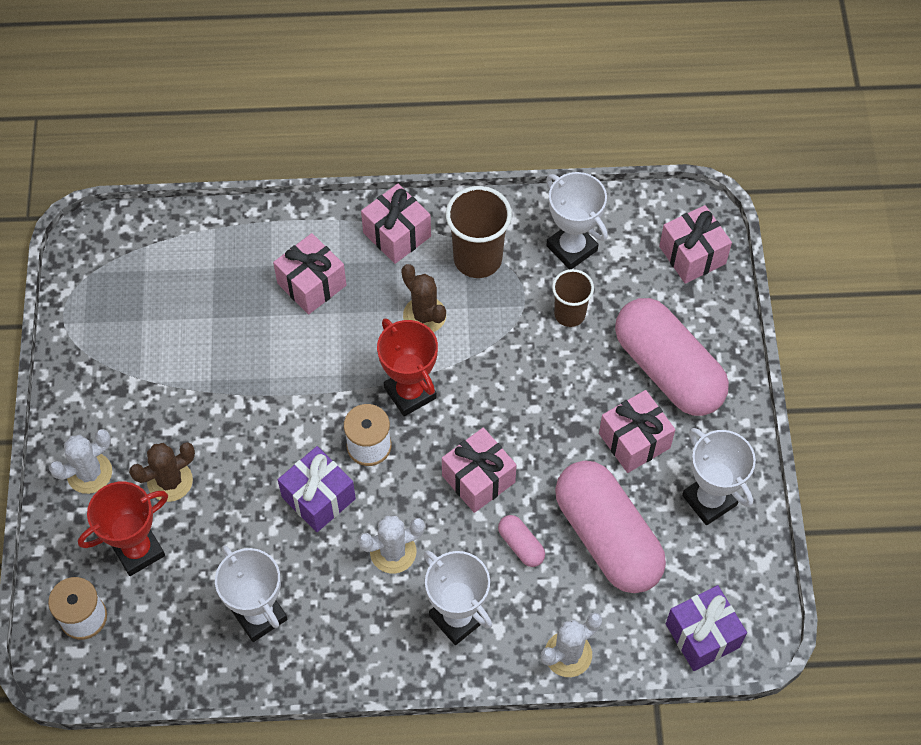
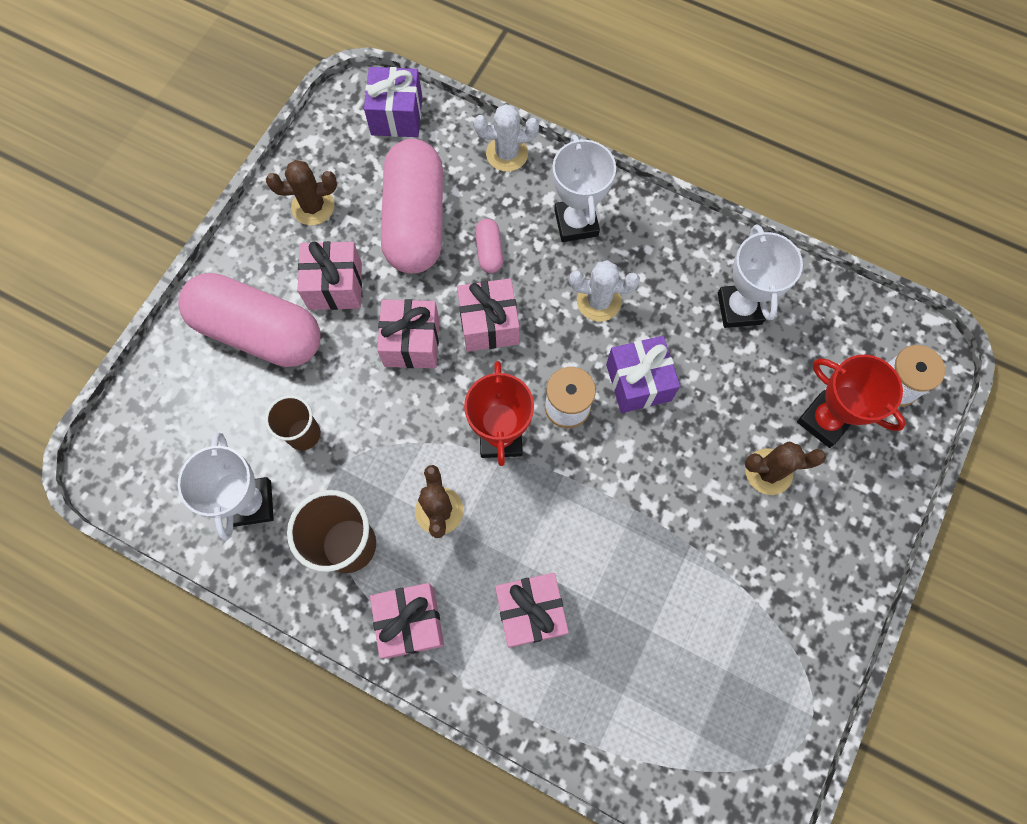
camera: 150 degrees left, 10 degrees up
white cactus [49,429,112,494] -> none
red trophy [78,482,168,576] -> red trophy turned 45 degrees clockwise [797,355,906,448]
pink capsule [615,298,729,416] -> pink capsule turned 60 degrees counterclockwise [178,273,321,367]
pink gift [659,205,732,284] -> pink gift moved to [377,299,439,368]
white trophy [682,428,756,525] -> brown cactus [266,160,337,225]

